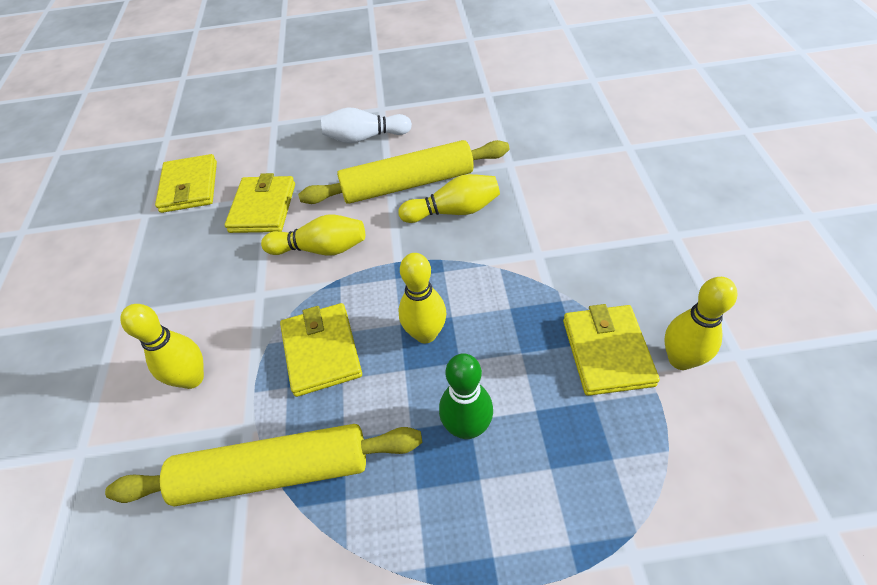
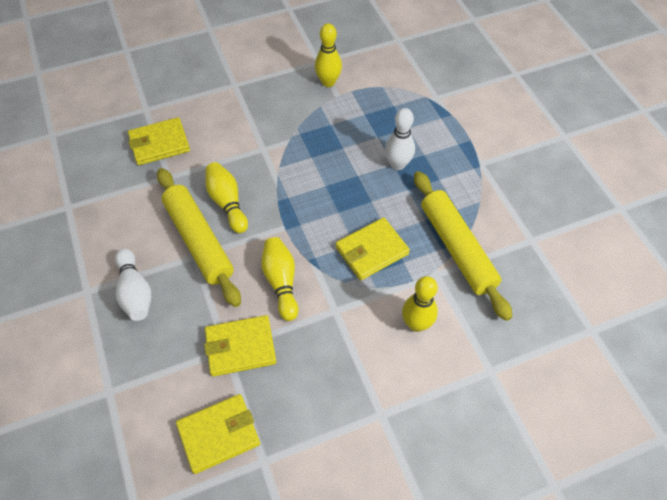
camera: 110 degrees left, 5 degrees up
yellow bowling pin [398,253,447,344] -> none
green bowling pin [439,353,493,439] -> white bowling pin [385,108,415,170]
yellow wallet [563,304,660,396] -> yellow wallet moved to [128,117,190,165]

